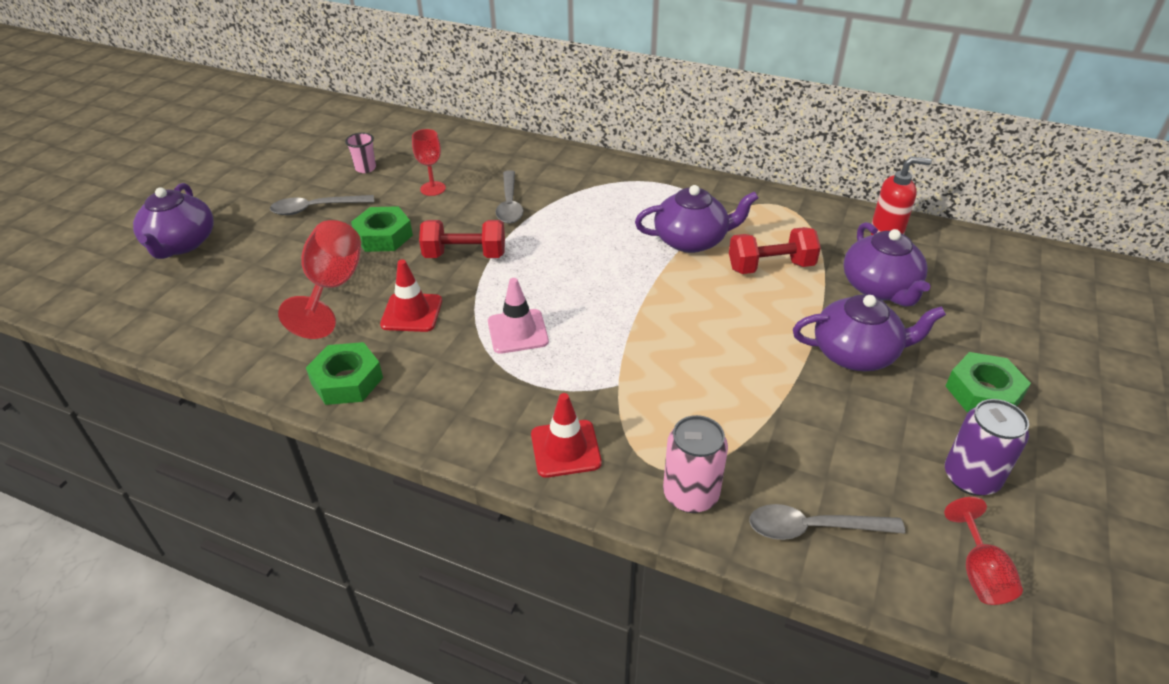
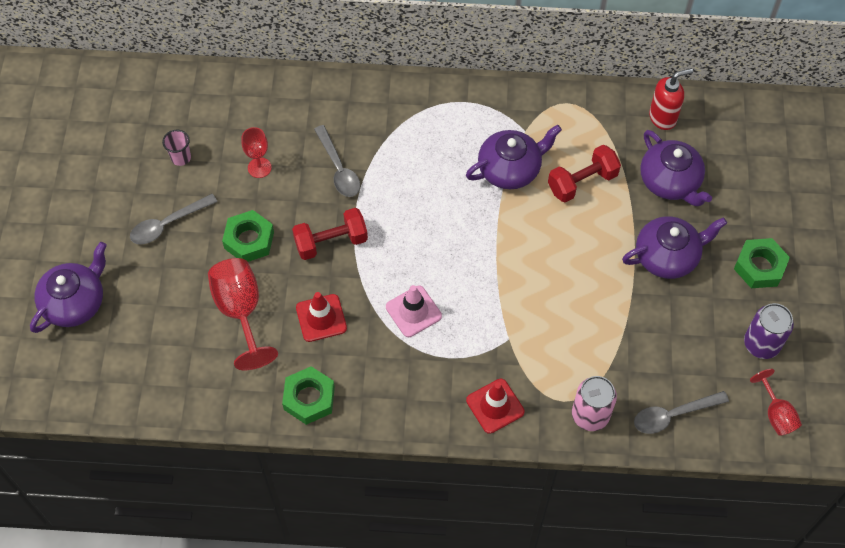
camera: 20 degrees left, 20 degrees up
purple teapot [133,183,214,259] -> purple teapot turned 120 degrees counterclockwise [30,242,107,333]

